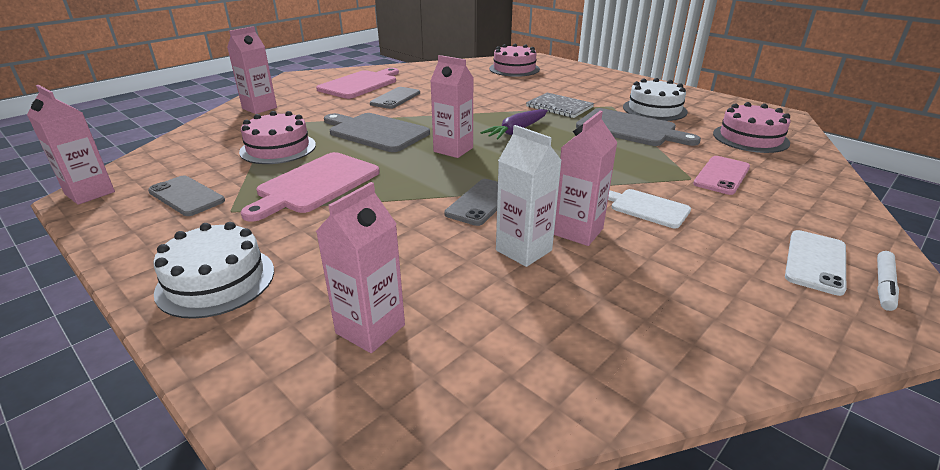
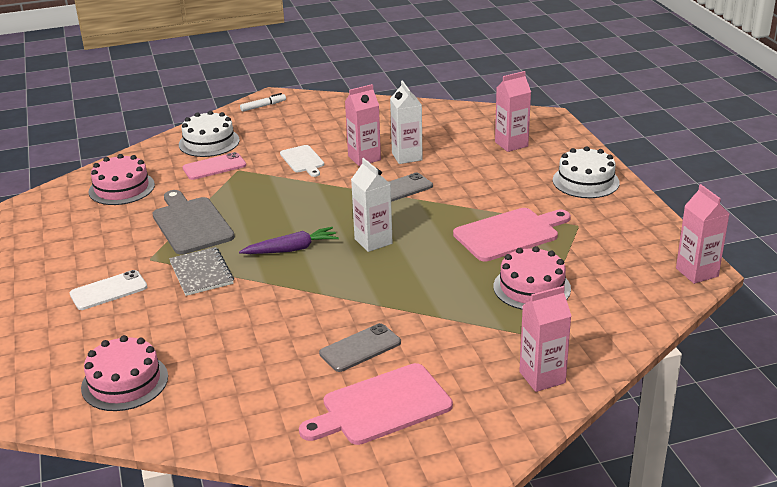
camera: 150 degrees left, 0 degrees up
grey phone [148,175,225,216] -> none
grey cutting board [324,113,430,152] -> none
pink carton [430,55,473,158] -> white carton [351,158,393,252]
white cake [623,78,688,121] -> white cake moved to [179,111,240,157]
white phone [785,230,846,296] -> white phone moved to [70,270,147,310]

